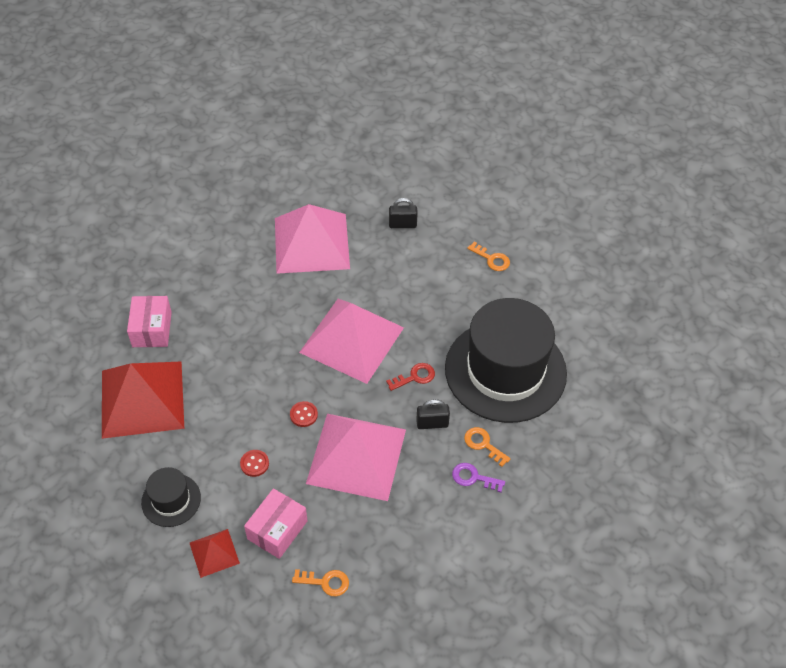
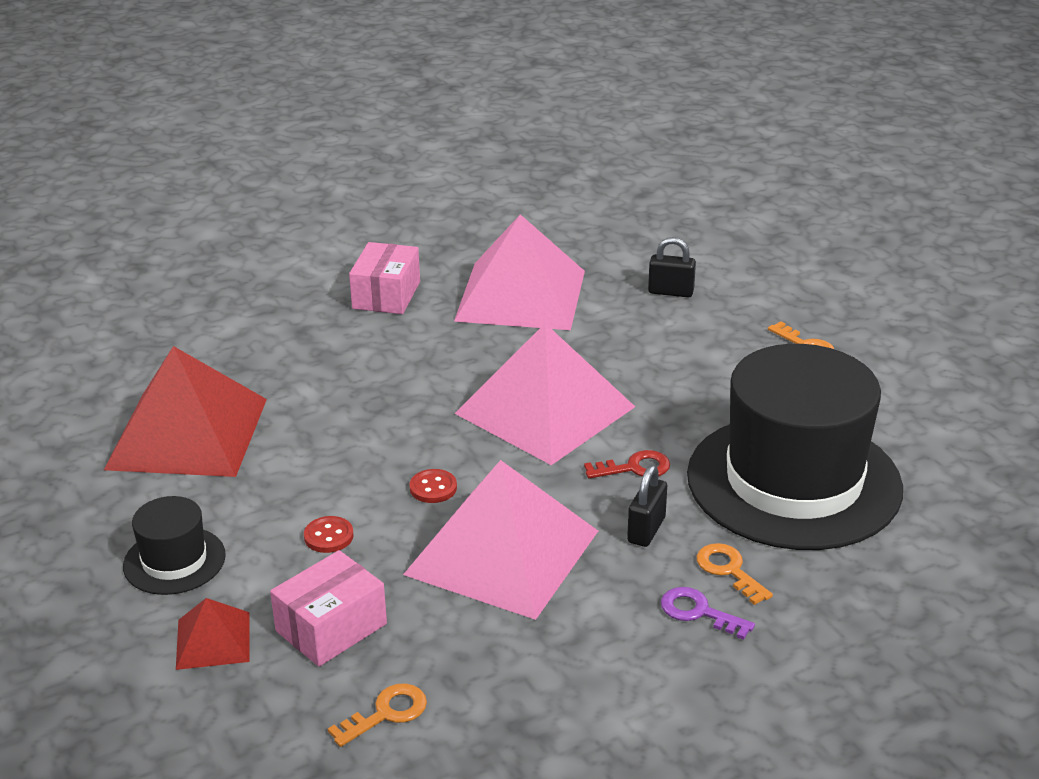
camera: 15 degrees right, 20 degrees down
pink box [127,296,172,347] -> pink box moved to [349,242,420,314]
orange key [292,569,349,596] -> orange key turned 60 degrees counterclockwise [328,684,427,747]
black padlock [416,399,450,429] -> black padlock turned 75 degrees counterclockwise [627,465,667,547]

